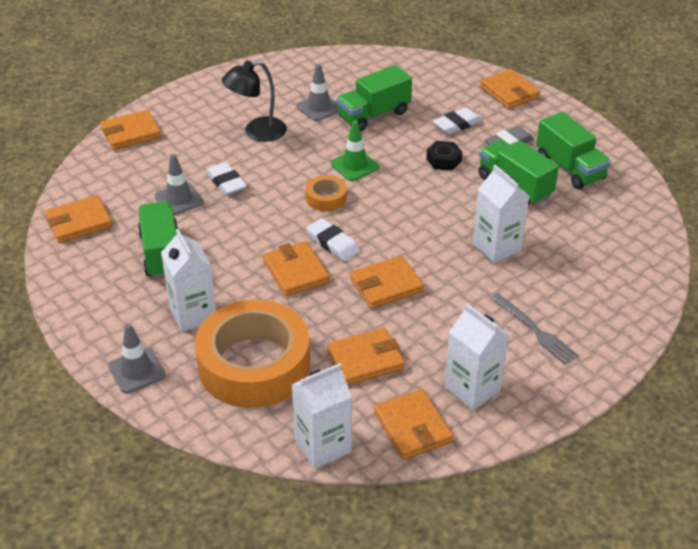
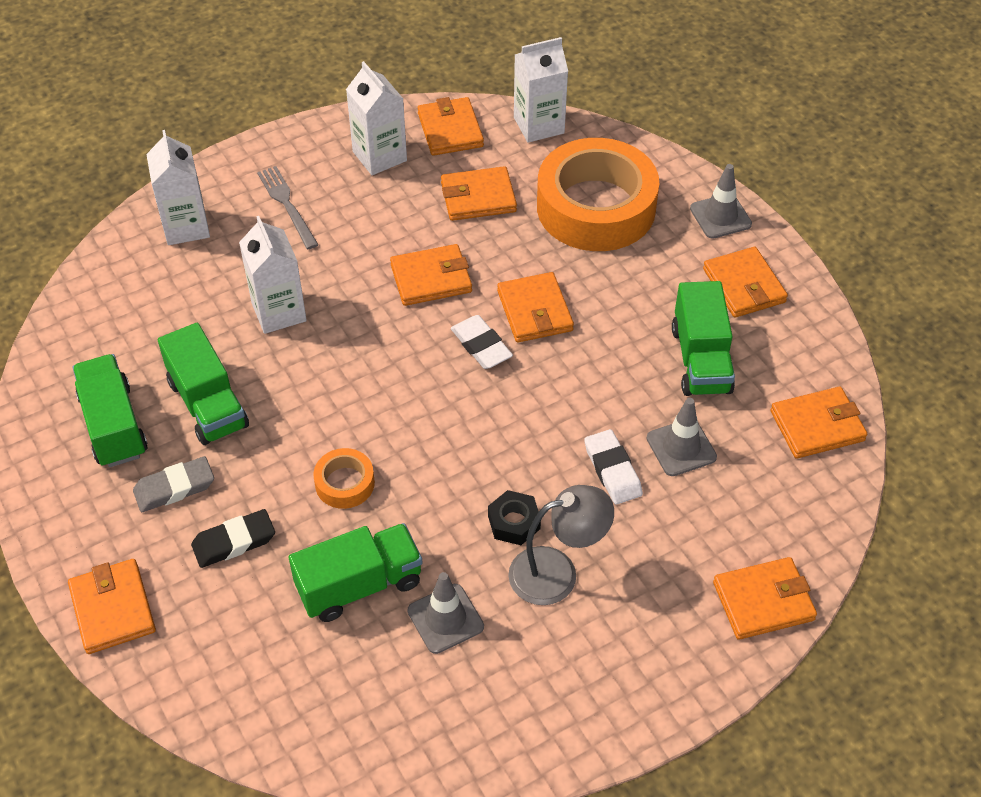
camera: 170 degrees left, 10 degrees up
white carton [161,229,216,332] -> white carton moved to [146,130,210,245]
black lamp [222,60,287,142] -> grey lamp [508,485,614,605]
orange tape [306,175,347,211] -> orange tape moved to [313,448,375,509]
green traffic cone [331,120,379,181] -> none
black nut [426,141,462,170] -> black nut moved to [488,490,541,545]
white eraser [433,107,482,134] -> black eraser [191,509,275,568]
none -> orange wallet [703,247,788,318]

